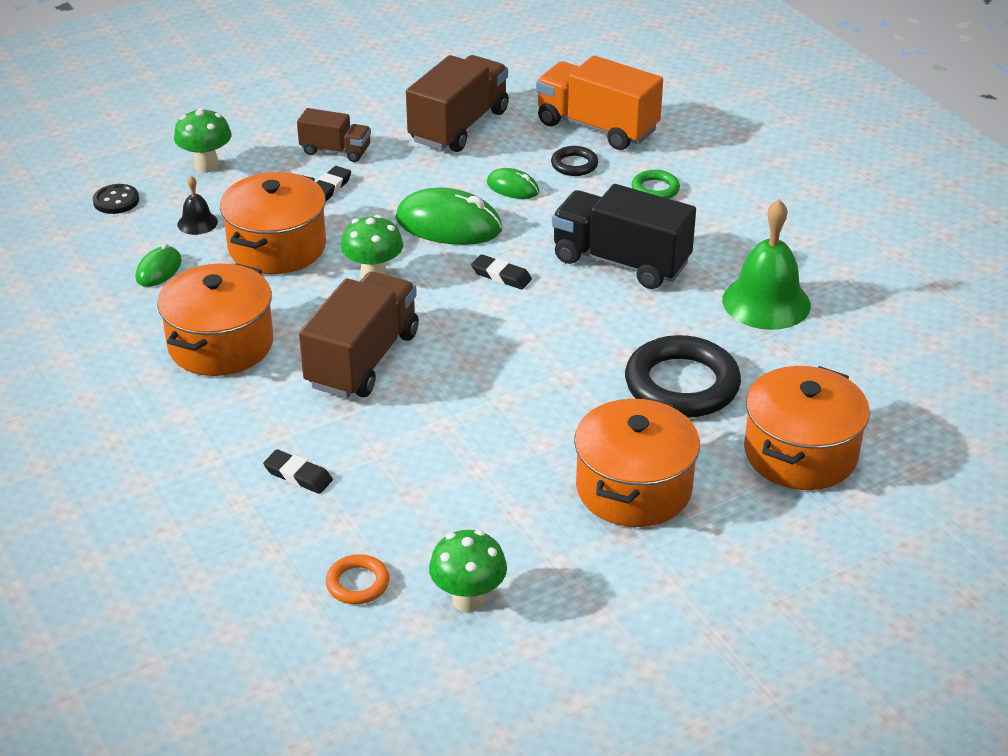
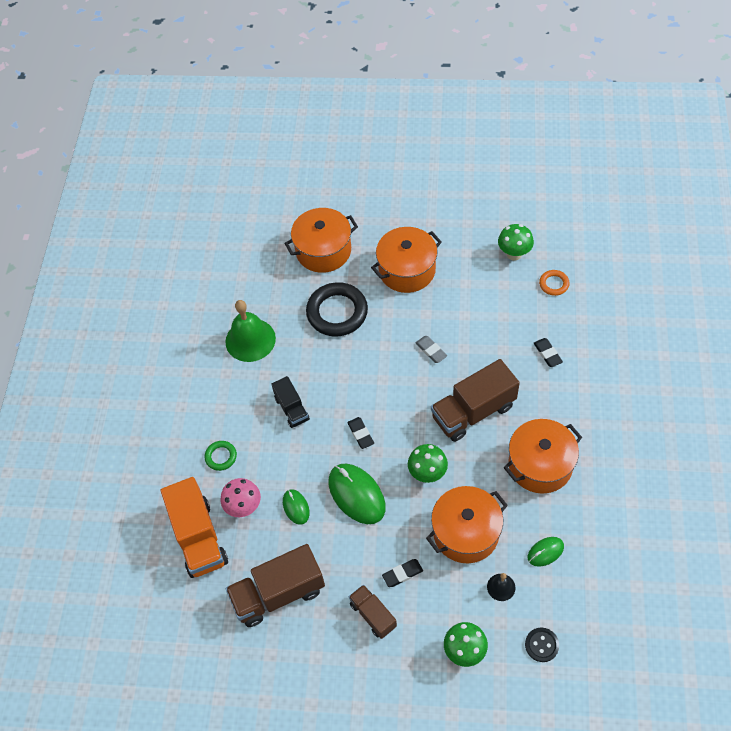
camera: 140 degrees left, 20 degrees up
black ring [551,146,598,176] -> pink mushroom [220,478,261,517]
black truck [552,184,696,289] -> black truck [271,376,310,428], size x0.56
none -> grey eraser [416,336,447,363]

